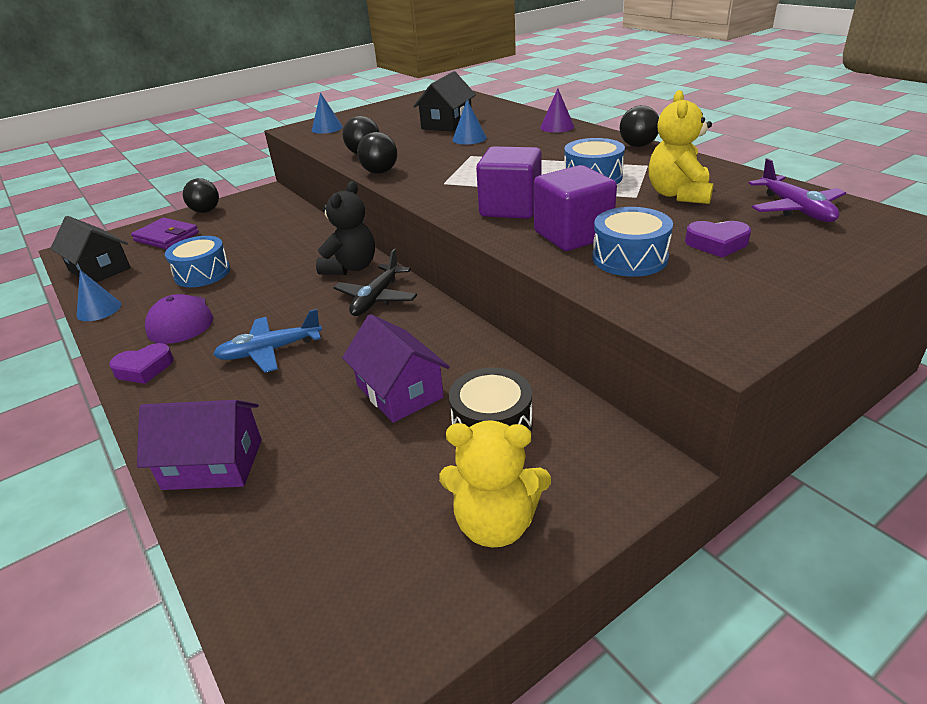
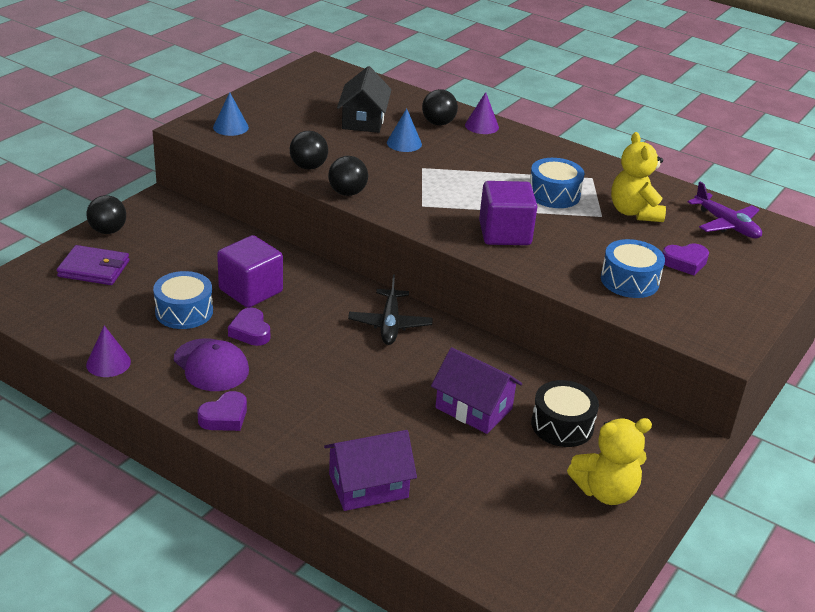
camera: 25 degrees left, 0 degrees up
black house [50,216,131,283] -> none
blue cone [77,270,121,321] -> purple cone [86,326,131,377]
blue plane [213,309,322,373] -> none
black teddy bear [316,181,375,275] -> none
purple cube [534,165,617,251] -> purple cube moved to [217,235,283,308]
black ball [620,105,659,147] -> black ball moved to [422,89,458,125]
none -> purple heart [228,308,270,346]

